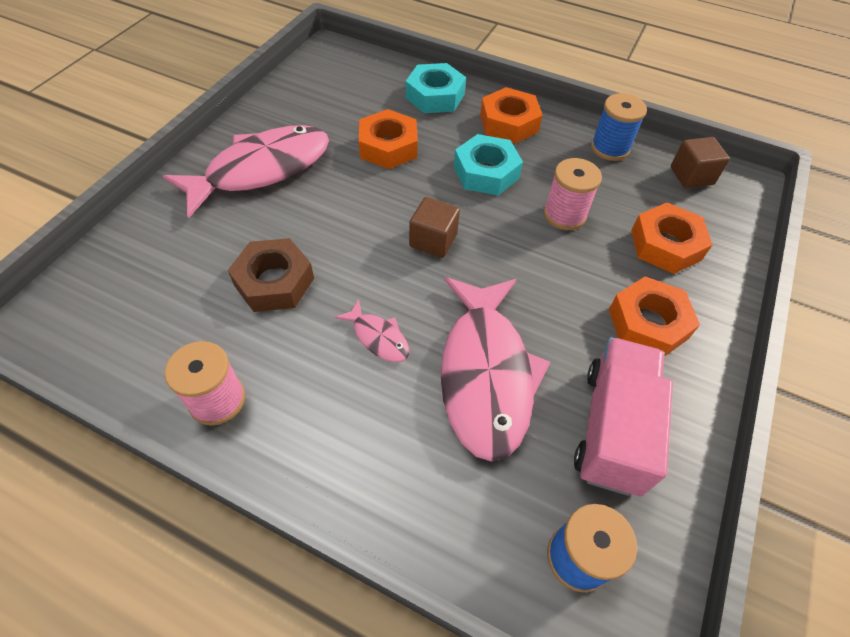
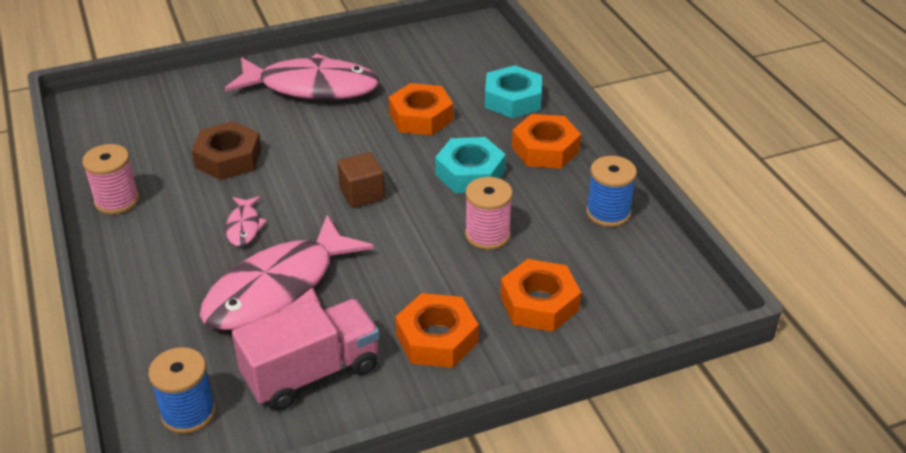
camera: 45 degrees right, 15 degrees down
brown cube [671,137,730,188] -> none

